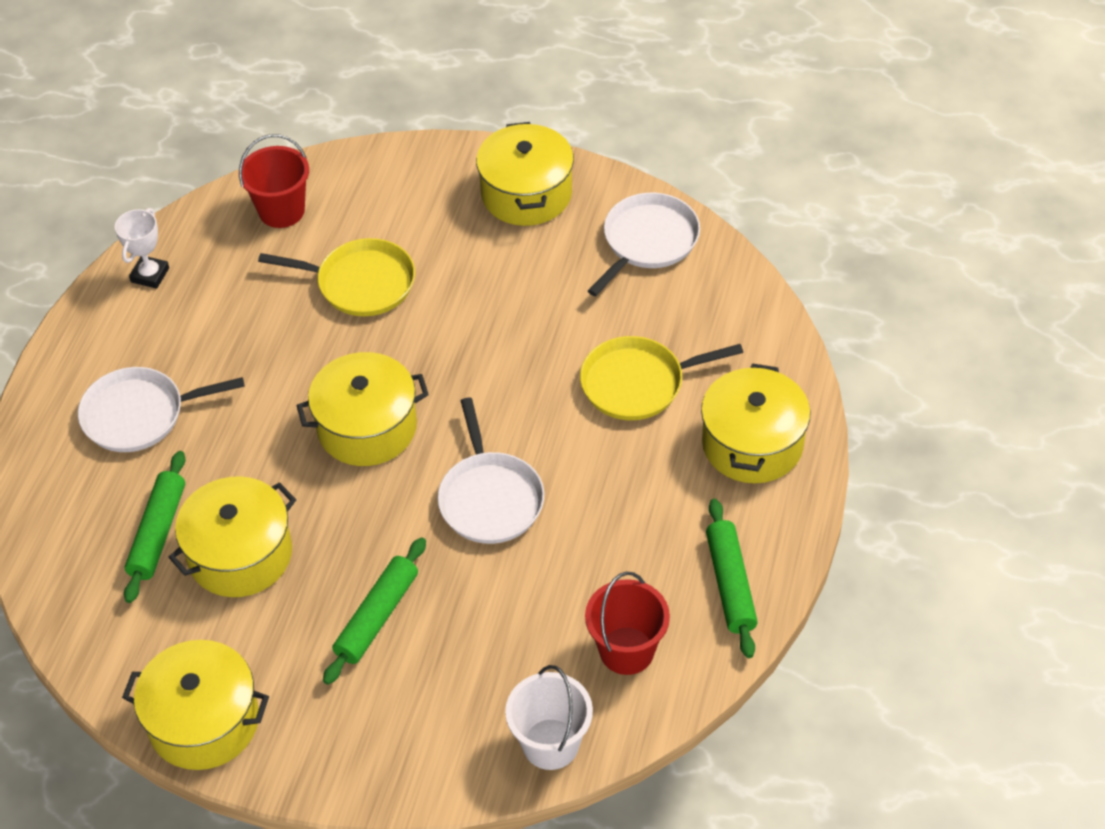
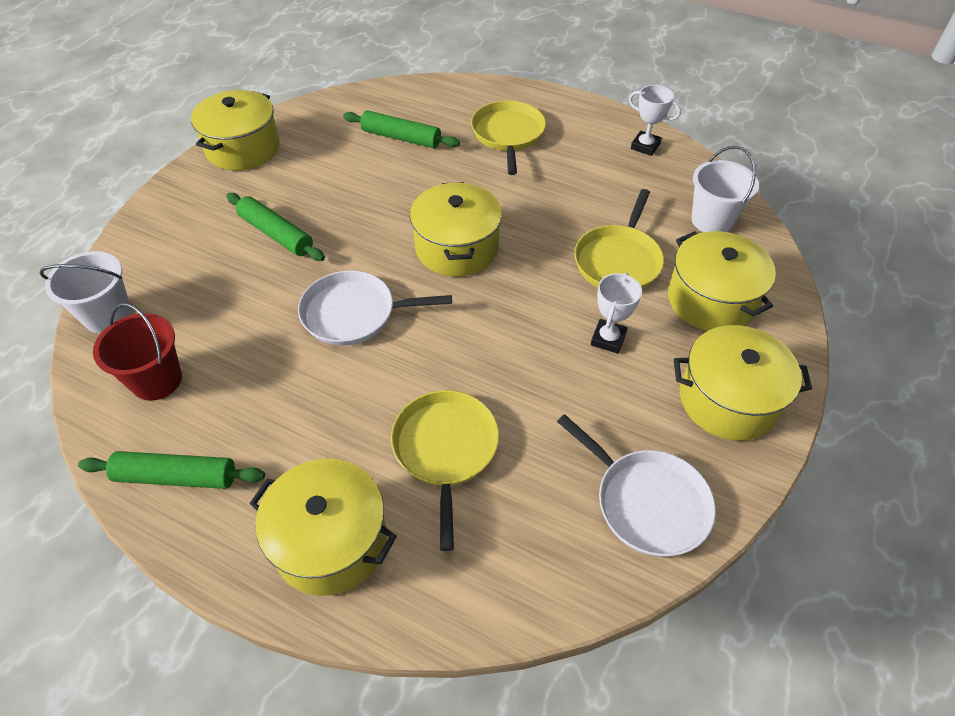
camera: 100 degrees right, 0 degrees up
white pan [78,367,245,452] -> yellow pan [471,101,546,175]
yellow pot [169,476,296,597] -> yellow pot moved to [668,231,776,331]
red bucket [239,134,309,228] -> white bucket [692,146,759,232]
none -> white trophy [591,273,642,354]

